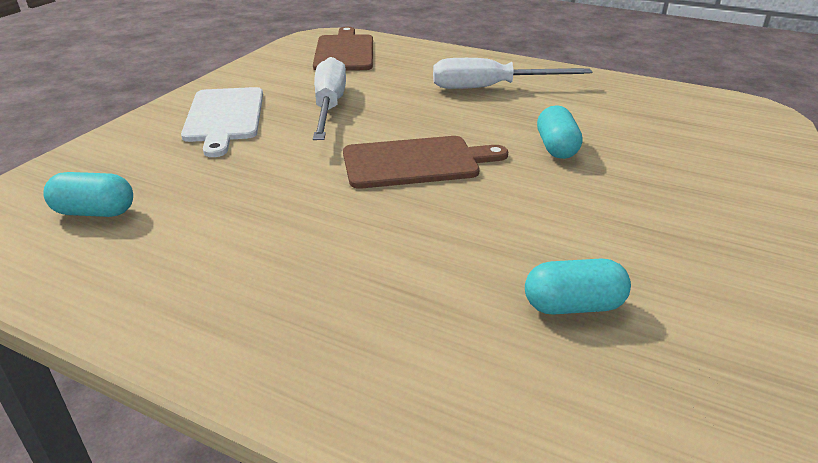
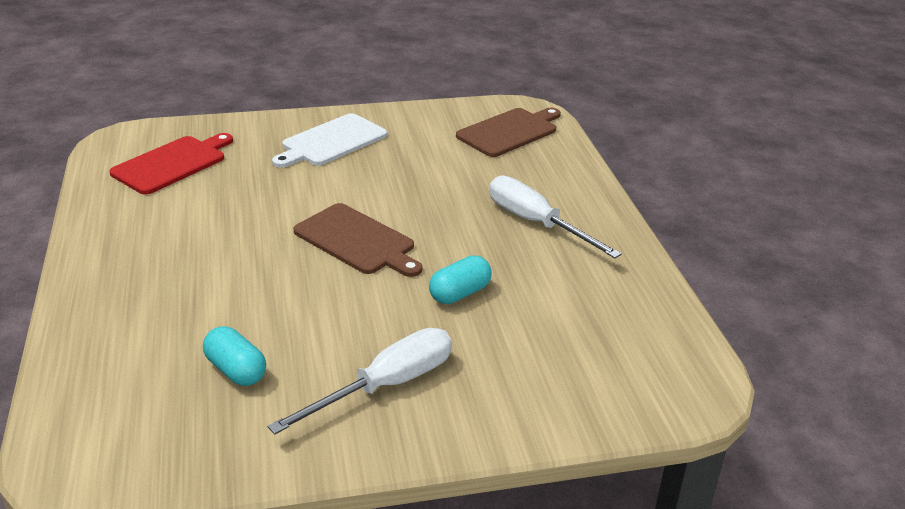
camera: 50 degrees right, 0 degrees up
turquoise capsule [43,172,133,217] -> red cutting board [109,133,233,195]
white screwdriver [313,57,346,140] -> white screwdriver moved to [268,328,452,435]

